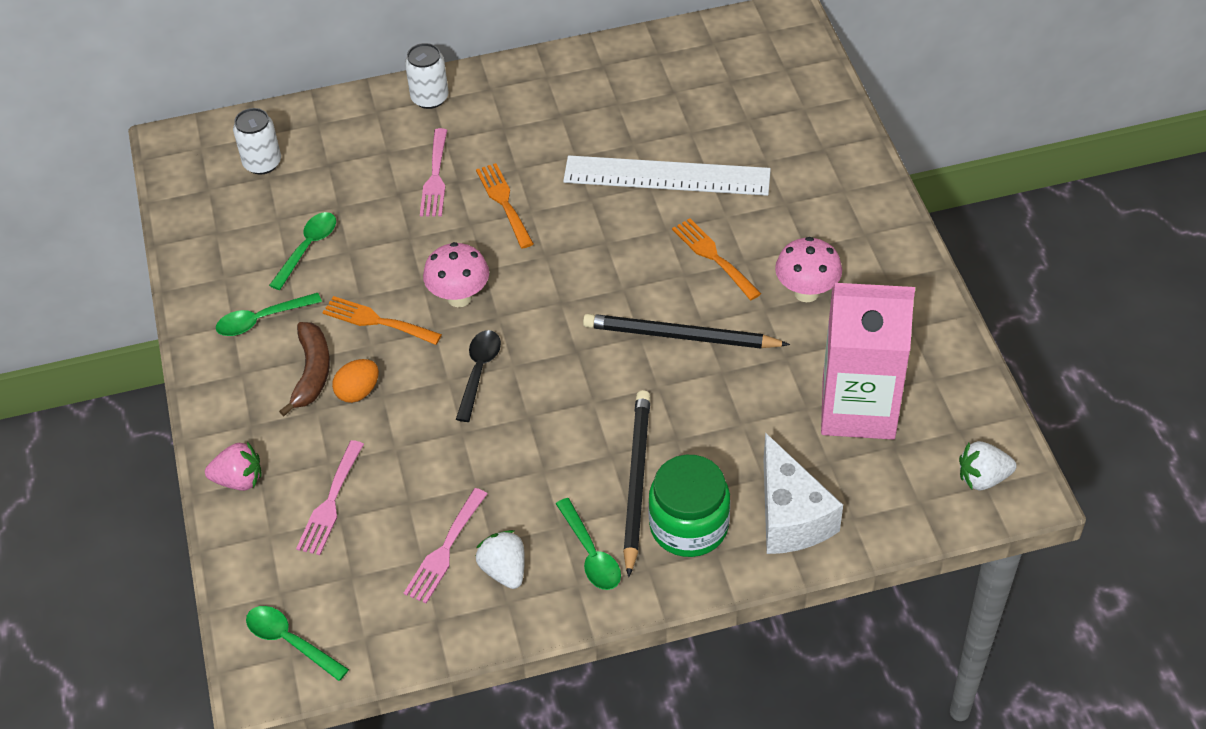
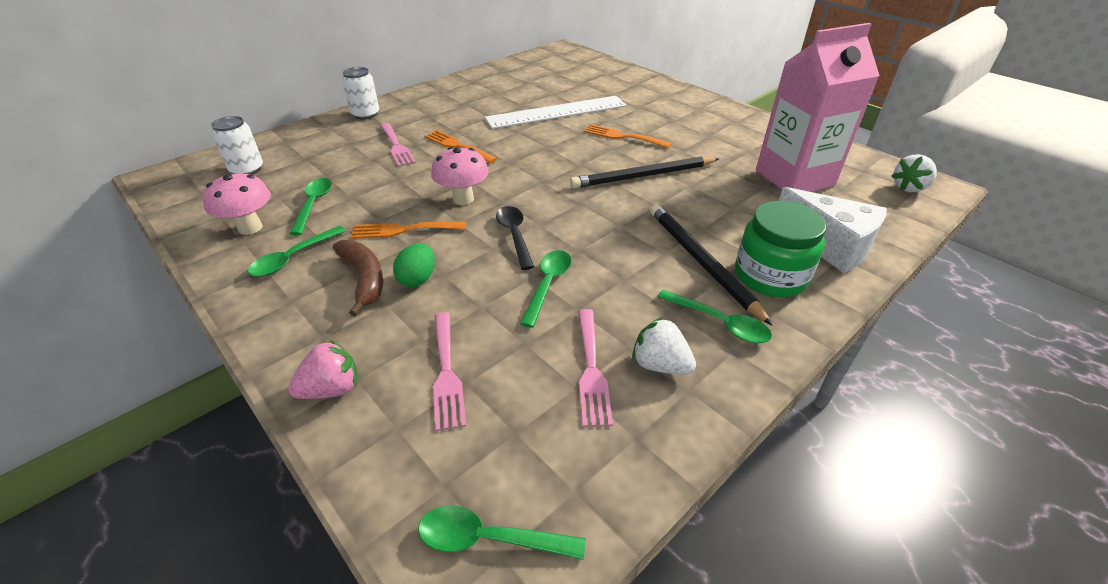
camera: 30 degrees left, 10 degrees down
orange egg [332,359,379,403] -> green egg [393,243,435,287]
pink mushroom [775,237,842,302] -> pink mushroom moved to [203,172,271,235]
none -> green spoon [520,250,571,328]

